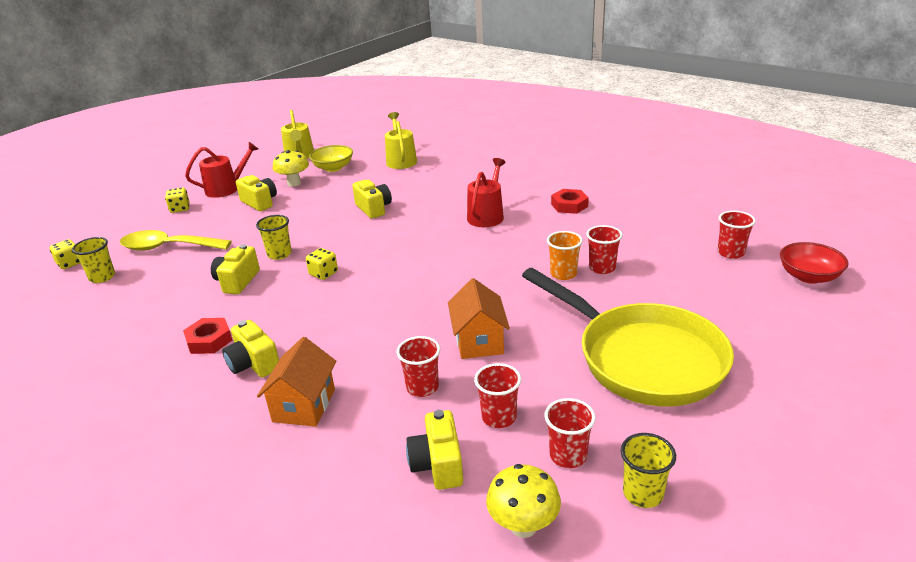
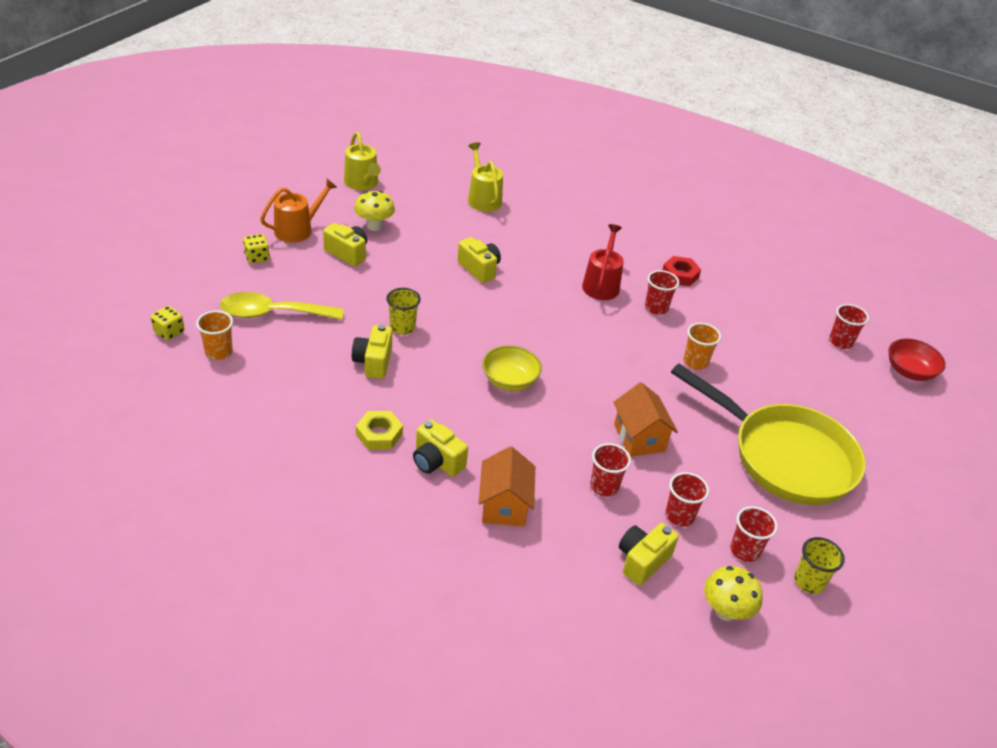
camera: 15 degrees left, 10 degrees up
yellow cup [72,237,115,283] -> orange cup [196,311,233,360]
red nut [183,318,232,354] -> yellow nut [356,411,403,450]
red watering can [185,142,258,198] -> orange watering can [260,179,337,243]
yellow dice [306,248,338,280] -> none
yellow bowl [309,145,353,172] -> yellow bowl moved to [482,345,542,391]
yellow camera [406,410,463,490] -> yellow camera turned 60 degrees clockwise [619,523,679,585]
red cup [586,225,623,274] -> red cup moved to [645,270,679,315]

